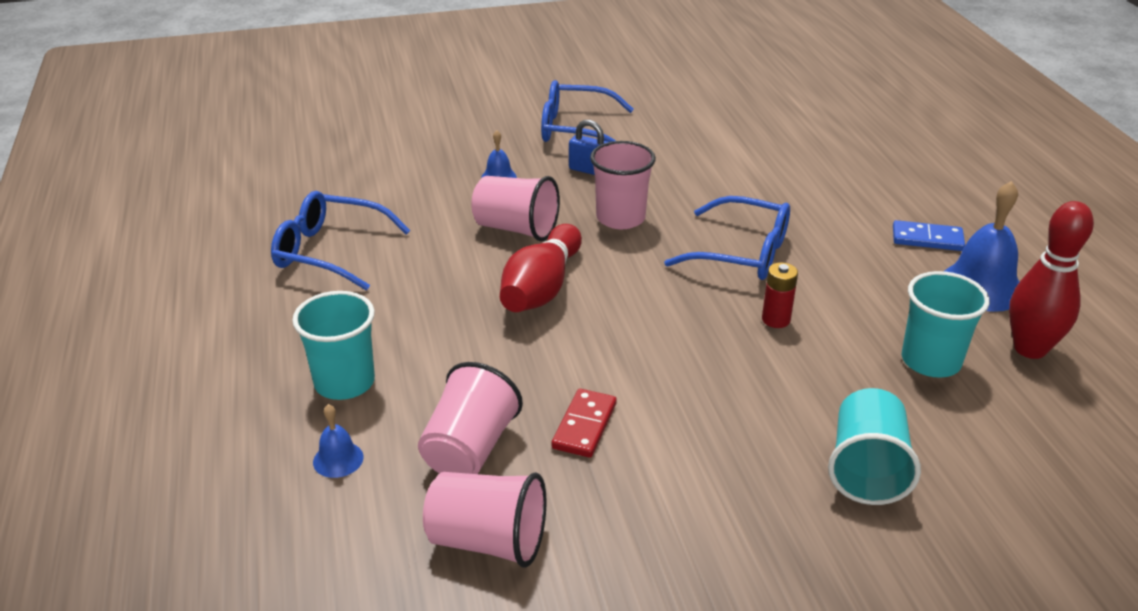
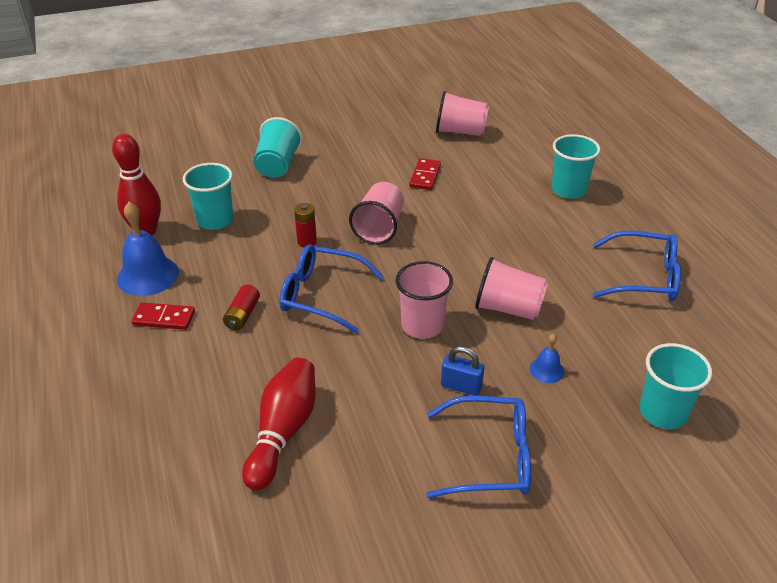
camera: 175 degrees right, 5 degrees up
blue bell [313,404,364,478] -> none
pink cup [418,362,523,474] -> pink cup moved to [349,182,404,245]
red bowling pin [500,224,582,312] -> red bowling pin moved to [242,358,316,490]
blue domino [893,220,965,251] -> red domino [131,302,195,330]
none -> red battery [223,285,260,330]
none -> turquoise cup [639,343,712,429]

